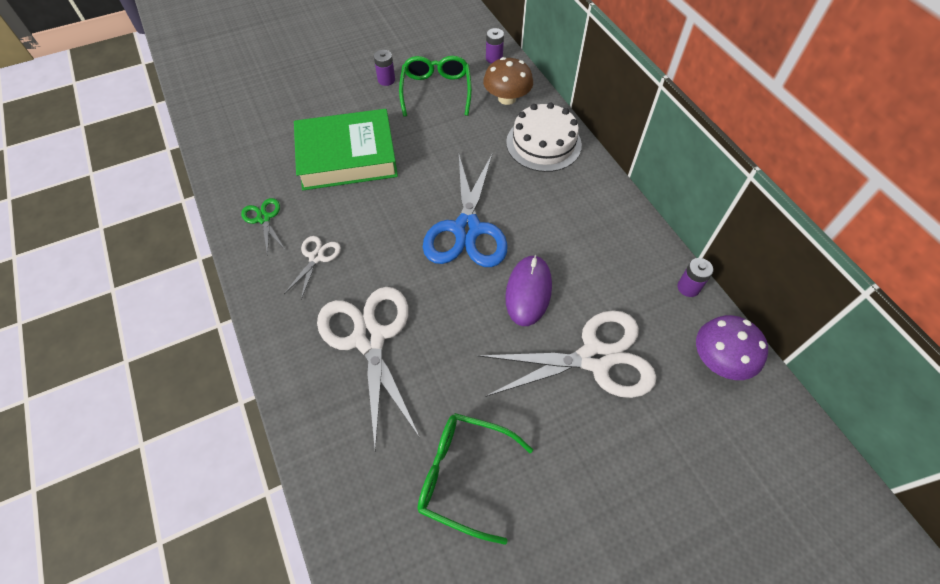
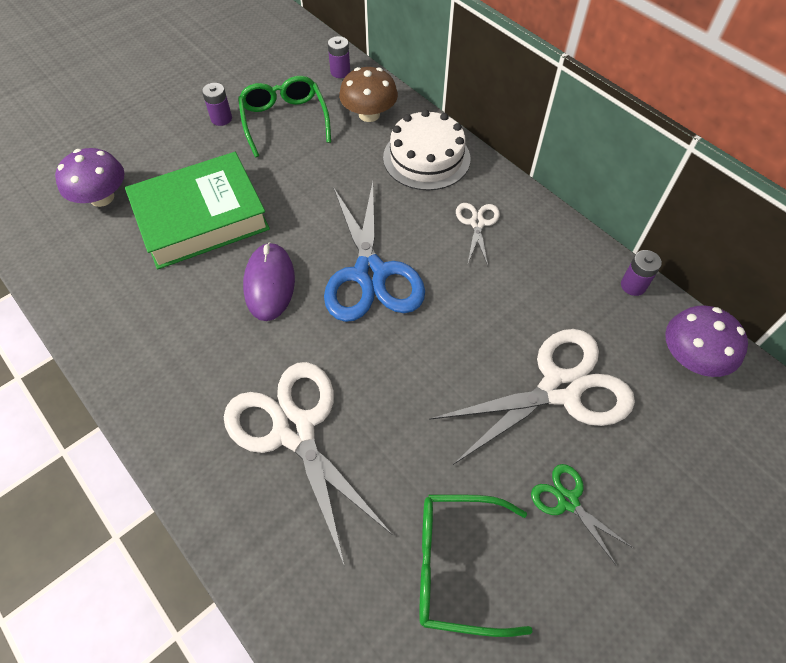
camera: 15 degrees left, 0 degrees up
green scissors [241,198,284,256] -> green scissors moved to [531,464,633,566]
white scissors [284,236,341,299] -> white scissors moved to [456,203,500,266]
purple mouse [505,255,552,326] -> purple mouse moved to [243,242,295,321]
none -> purple mushroom [55,148,125,207]

